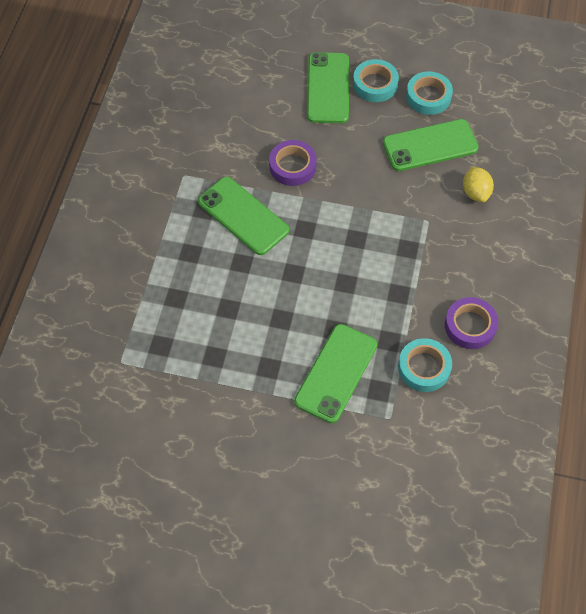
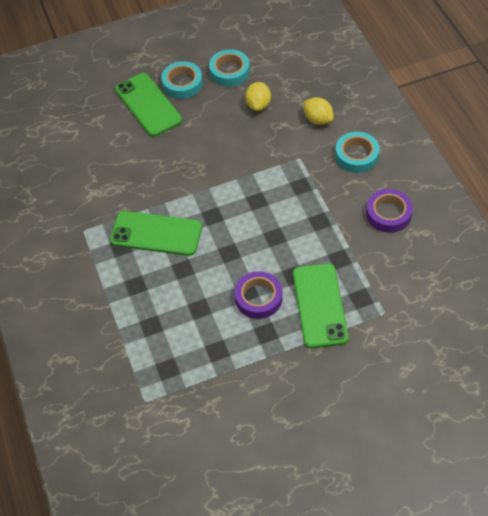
camera: 30 degrees left, 5 degrees down
purple tape [269,140,317,186] -> purple tape moved to [235,271,283,319]
green phone [383,119,479,171] -> yellow lemon [245,82,271,111]
turquoise tape [398,338,452,392] -> turquoise tape moved to [335,132,379,173]

